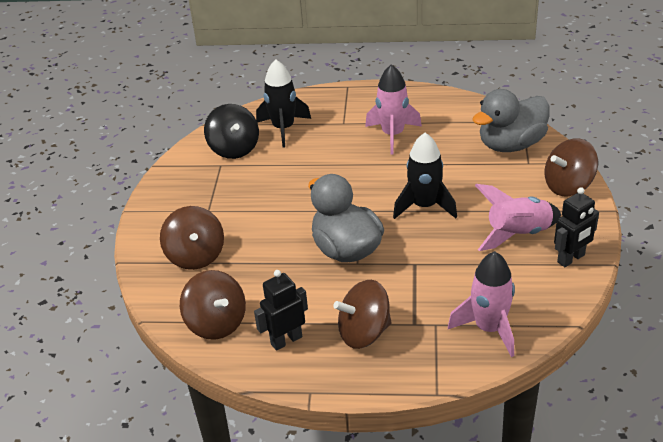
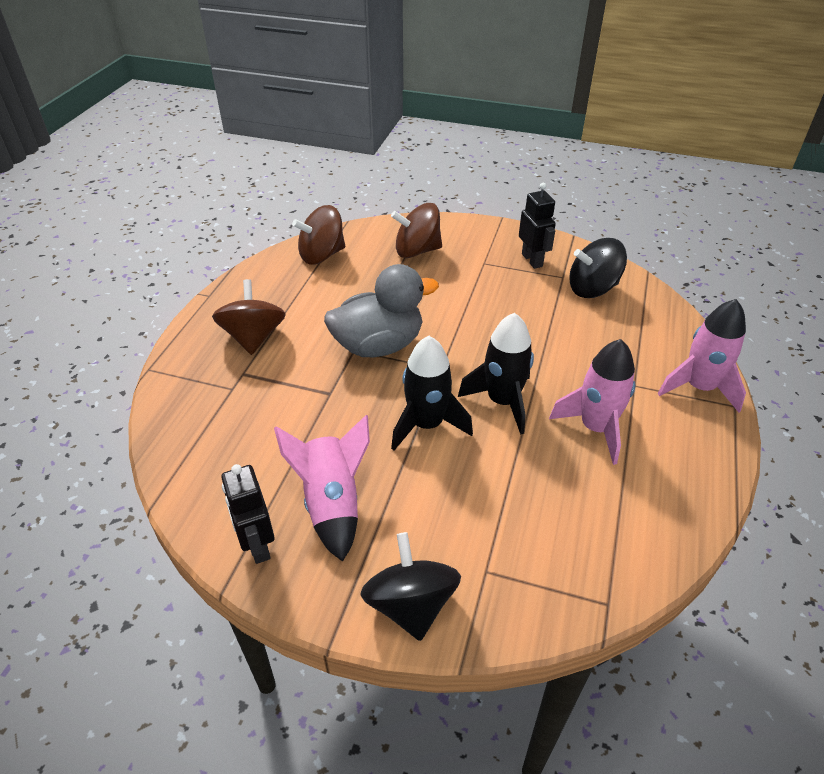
camera: 100 degrees right, 5 degrees up
black robot [254,270,308,351] -> black robot moved to [519,183,556,269]
black rocket [256,60,311,148] -> black rocket moved to [458,313,534,435]
pink rocket [448,251,515,357] -> pink rocket moved to [658,299,746,412]
grey duck [472,89,550,152] -> none
brown spinning top [545,138,598,196] -> black spinning top [360,532,461,641]

